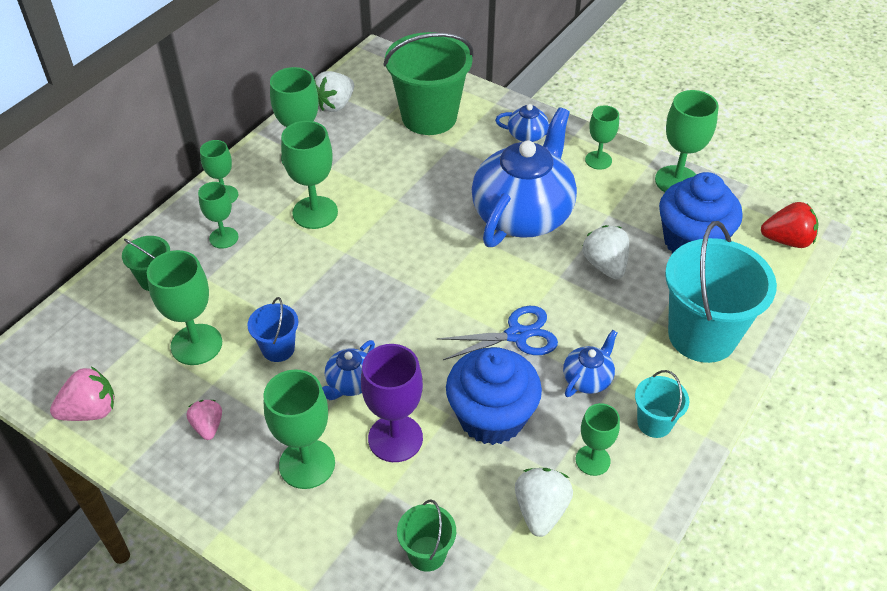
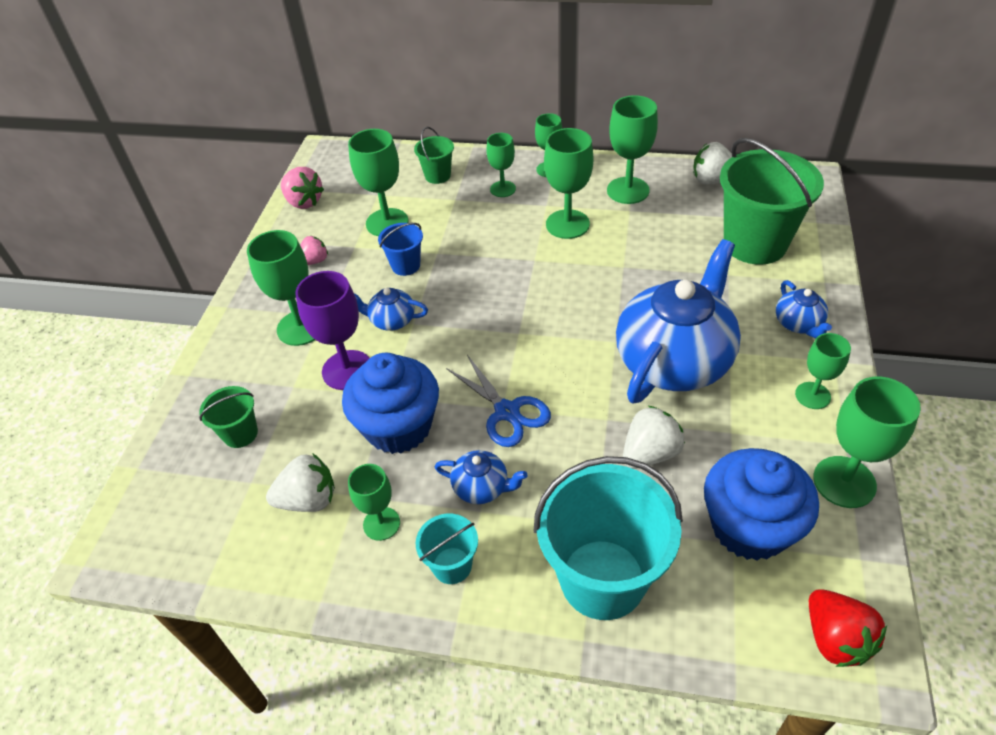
camera: 70 degrees right, 0 degrees up
blue teapot [472,107,577,247] -> blue teapot turned 60 degrees counterclockwise [616,239,741,404]

